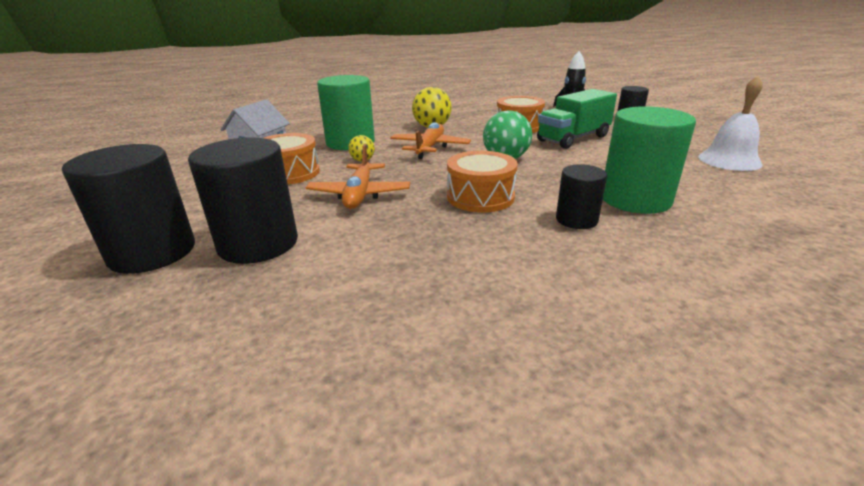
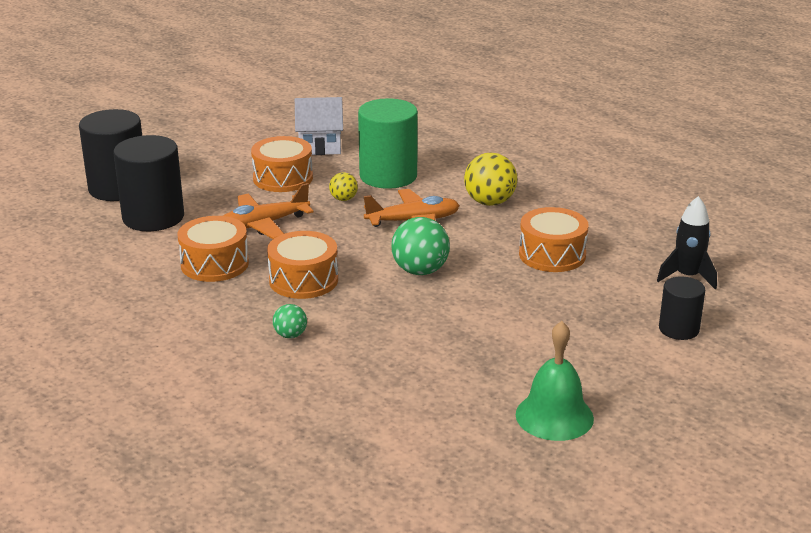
camera: 60 degrees right, 0 degrees up
green truck [537,89,617,149] -> none
black cylinder [556,164,607,229] -> green ball [273,304,307,338]
green cylinder [603,106,696,214] -> none
white bell [699,76,763,171] -> green bell [516,321,594,441]
none -> orange drum [178,216,249,282]

